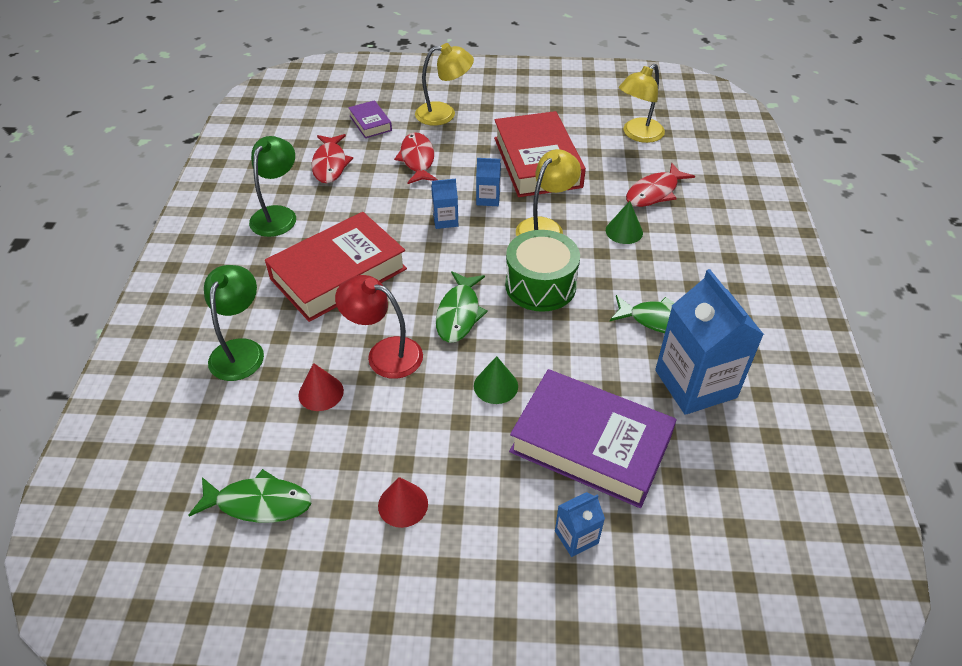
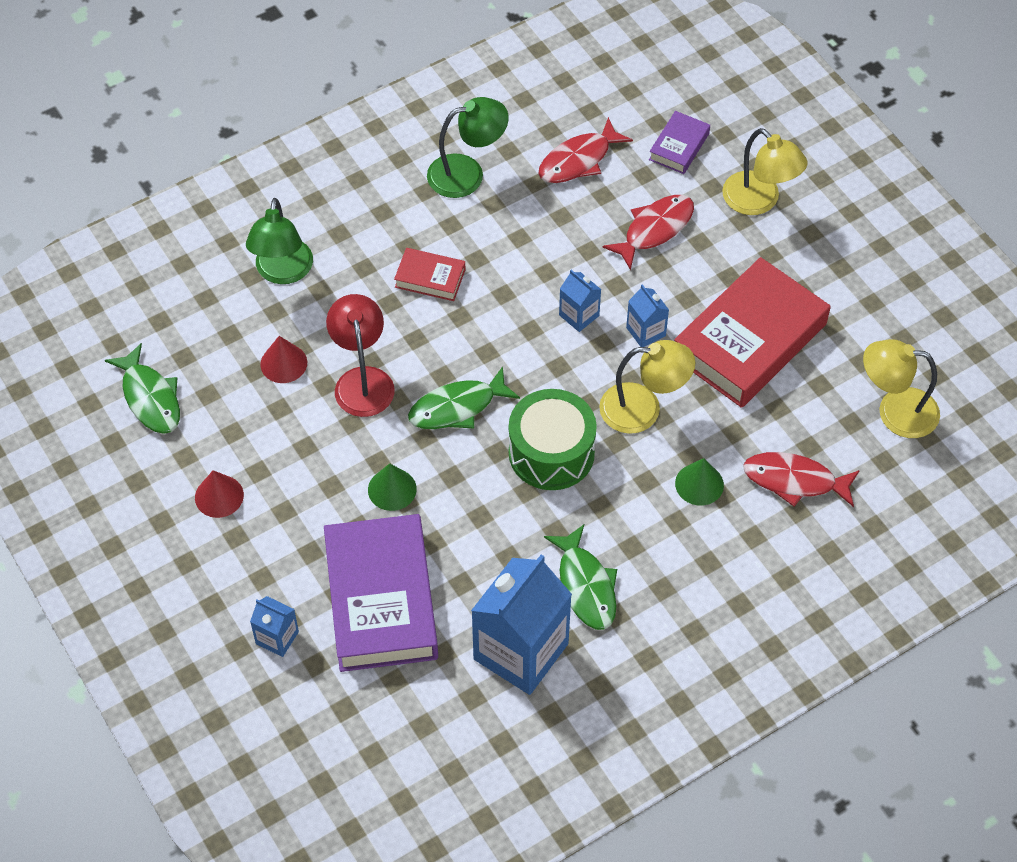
camera: 55 degrees right, 10 degrees up
green lamp [204,265,264,381] -> green lamp turned 120 degrees clockwise [246,198,313,284]
red book [265,212,407,322] -> red book [394,248,466,301], size x0.46

